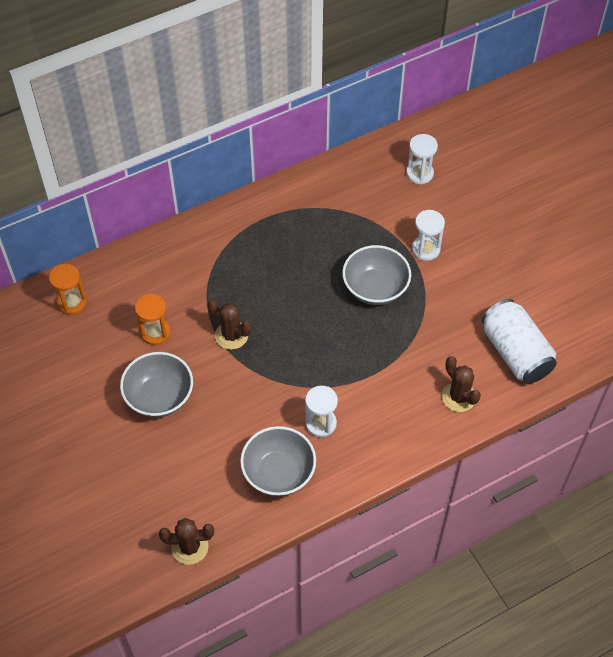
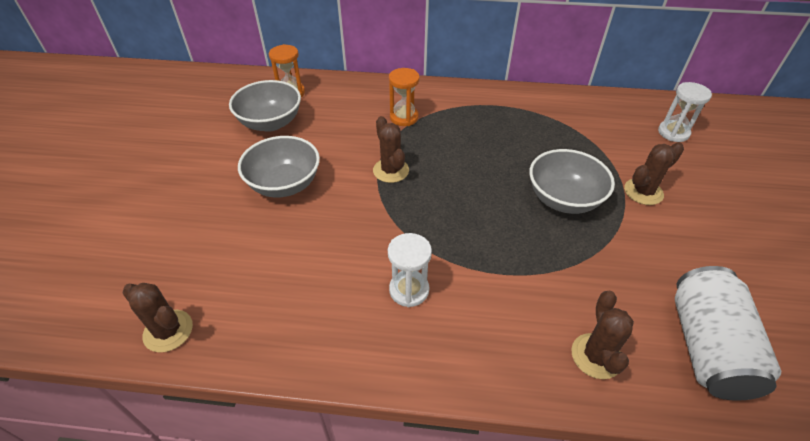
camera: 35 degrees right, 10 degrees down
orange hourglass [135,294,170,345] -> orange hourglass moved to [389,68,420,126]
grey bowl [240,426,316,496] -> grey bowl moved to [229,80,301,132]
white hourglass [412,210,445,261] -> brown cactus [624,142,684,205]

